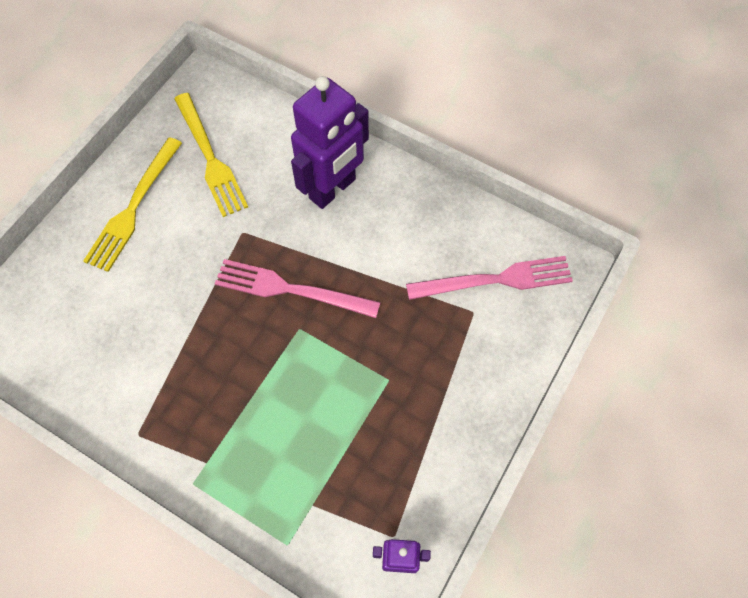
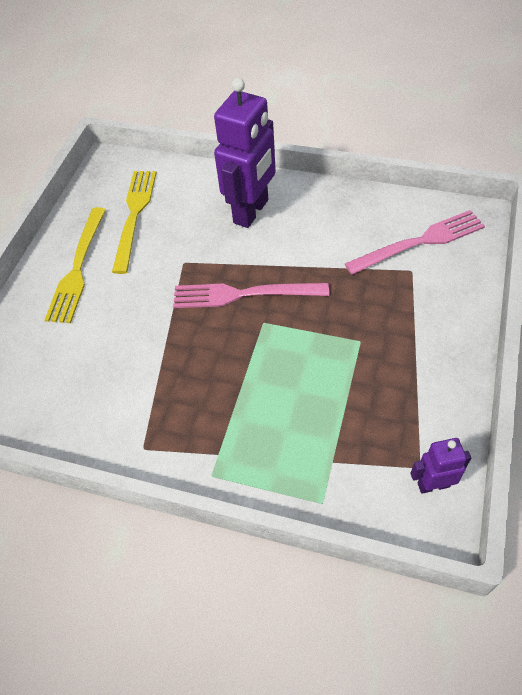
camera: 10 degrees left, 10 degrees down
yellow fork [174,93,248,217] -> yellow fork turned 135 degrees counterclockwise [112,171,157,274]

